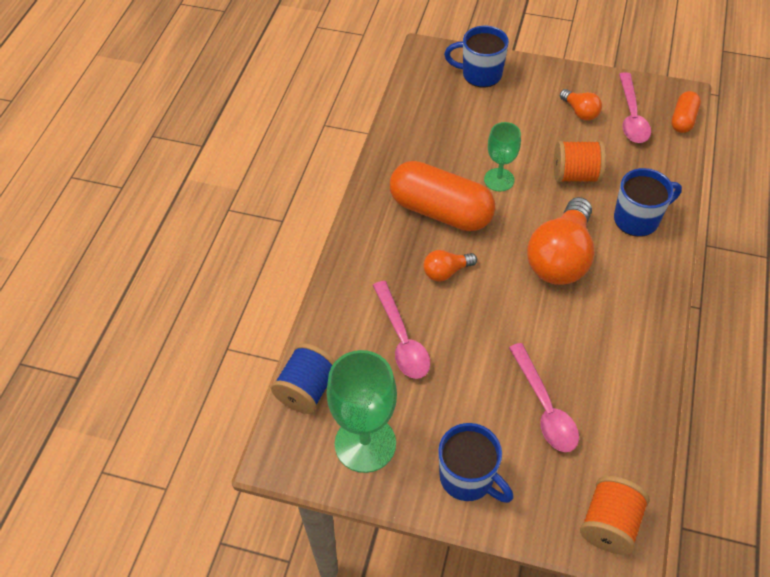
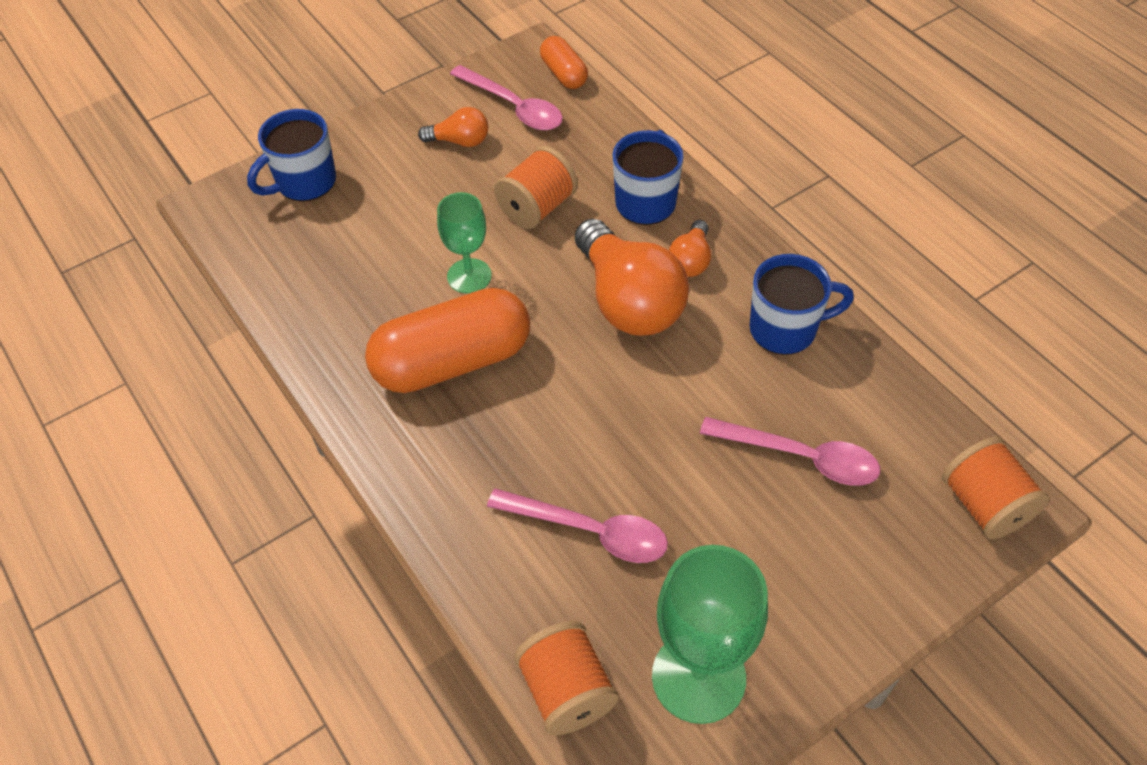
camera: 50 degrees left, 0 degrees up
blue spool [271,343,335,414] -> orange spool [514,621,619,735]
orange light bulb [423,250,477,282] -> orange light bulb moved to [669,220,711,277]
blue mug [438,423,513,503] -> blue mug moved to [749,254,854,355]

